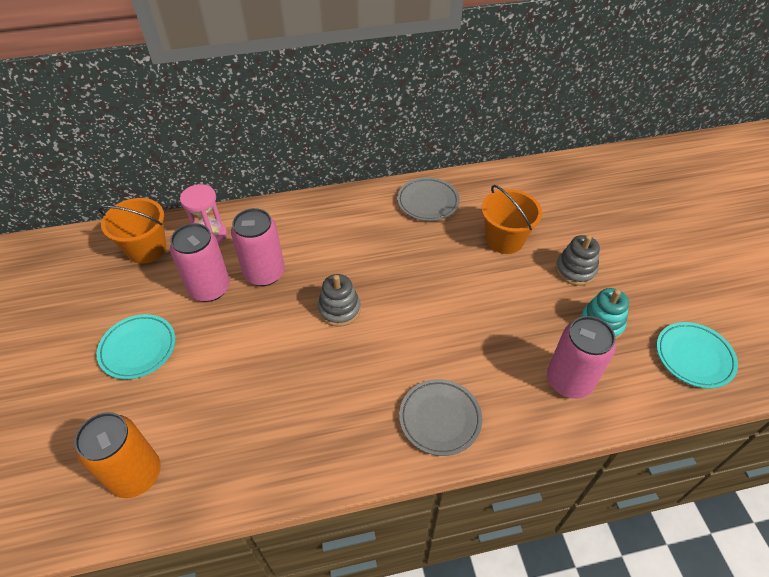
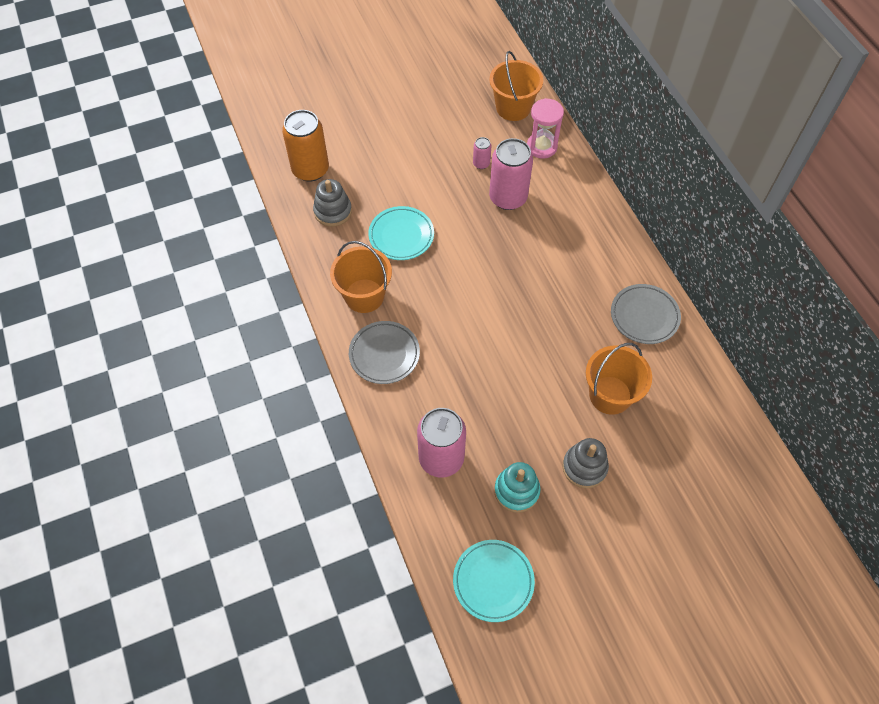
camera: 80 degrees right, 10 degrees up
turquoise plate [97,314,176,379] -> turquoise plate moved to [368,206,434,260]
pink can [170,223,230,302] -> pink can [473,137,491,169], size x0.46
grey stacking toy [318,274,361,327] -> grey stacking toy moved to [313,179,352,227]
none -> orange bucket [330,241,392,313]

